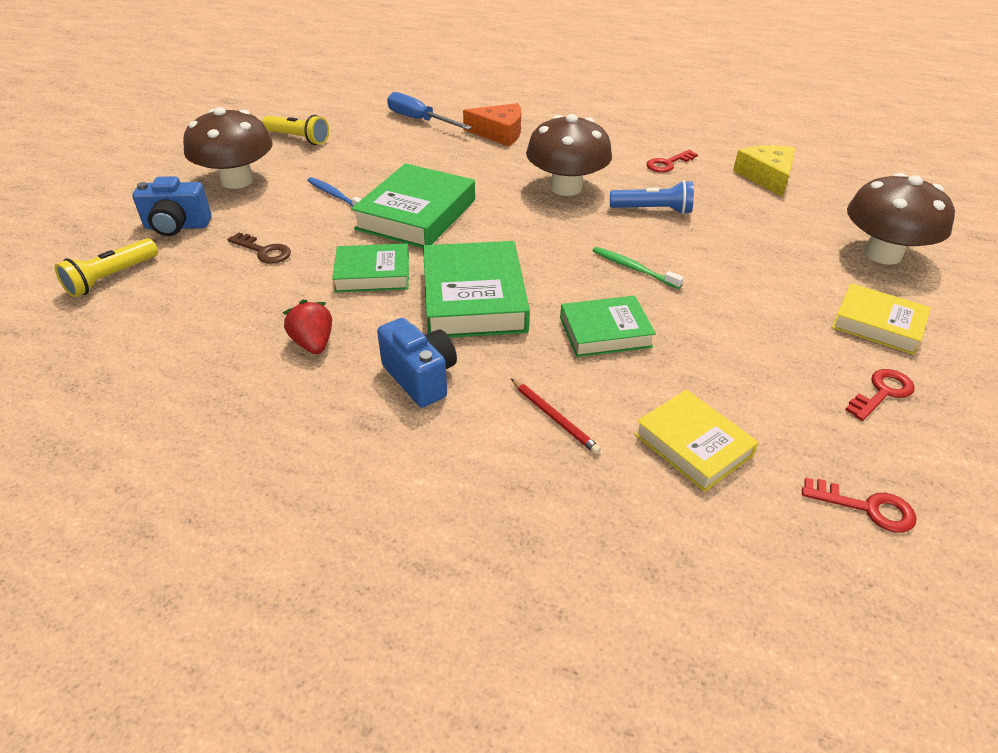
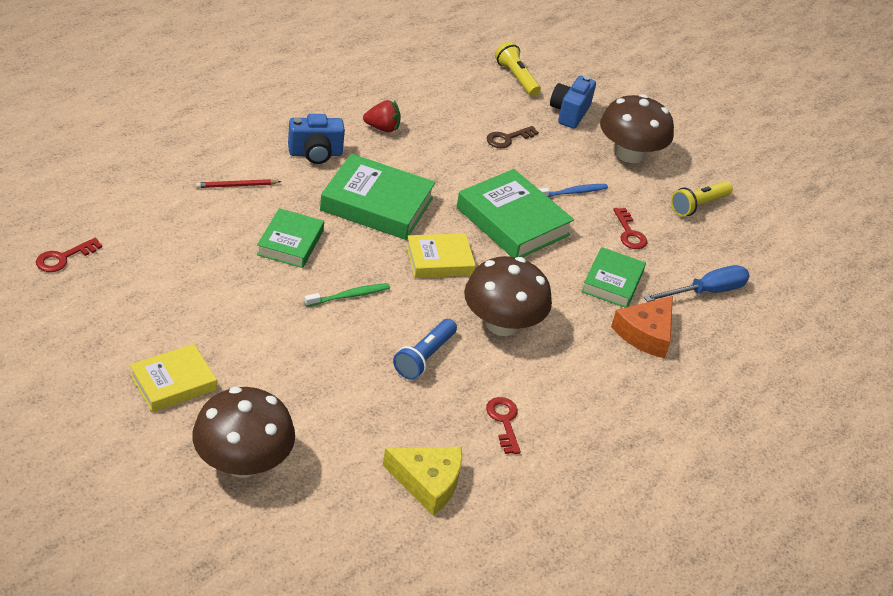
camera: 110 degrees right, 0 degrees up
green book [332,244,409,292] -> green book moved to [582,247,646,308]
yellow book [634,390,759,492] -> yellow book moved to [406,233,476,278]
red key [845,369,915,421] -> red key moved to [613,208,647,249]

